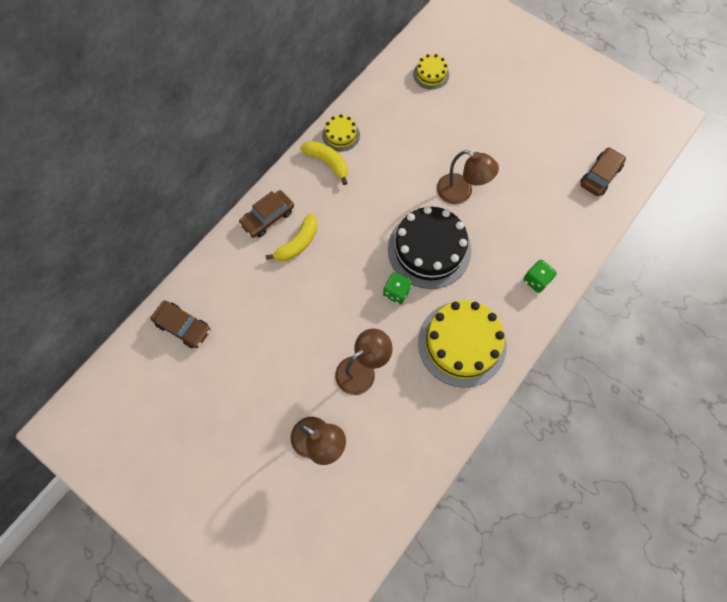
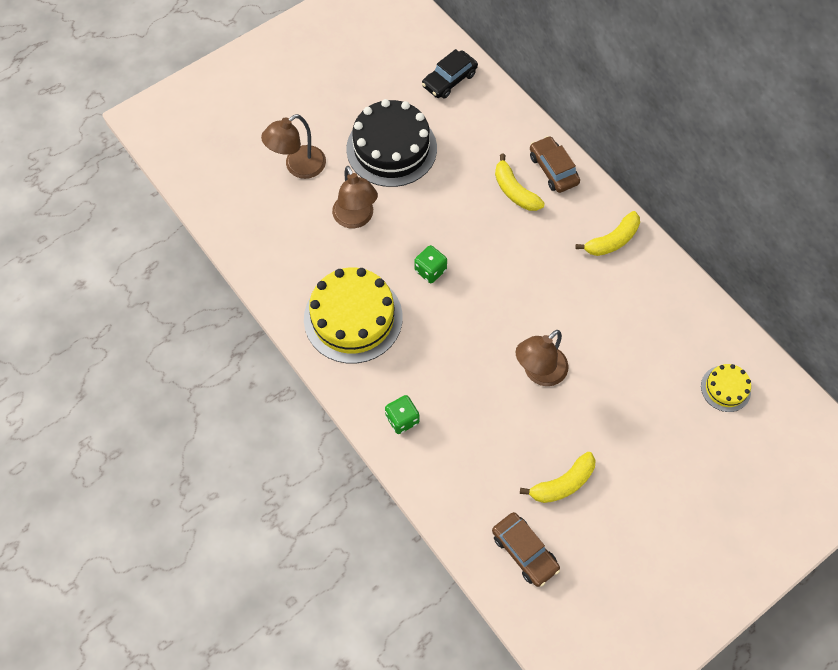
camera: 105 degrees right, 5 degrees down
brown car [150,301,211,348] -> black car [422,49,478,99]
yellow cake [322,114,360,152] -> none
black cake [388,206,471,289] -> black cake moved to [346,99,437,187]
none -> yellow banana [520,452,596,503]

